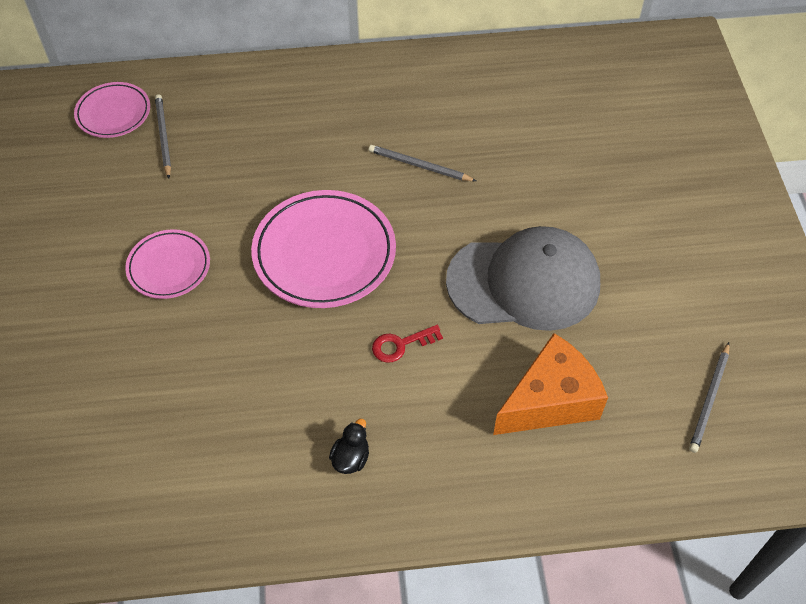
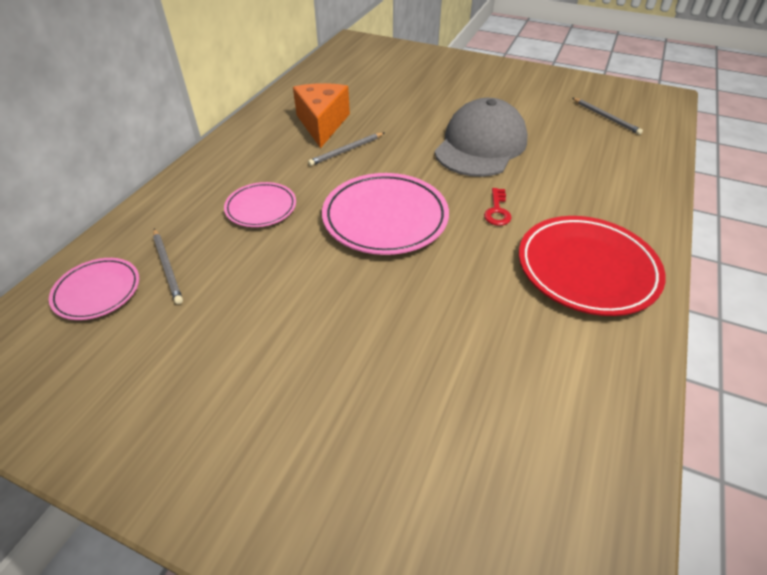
camera: 60 degrees left, 10 degrees down
pink plate [125,229,210,299] -> pink plate moved to [224,182,296,227]
grey pencil [155,94,171,179] -> grey pencil turned 135 degrees counterclockwise [153,229,183,304]
black duck [329,419,369,474] -> red plate [519,216,666,316]
orange cheese [493,333,608,435] -> orange cheese moved to [293,83,350,148]

